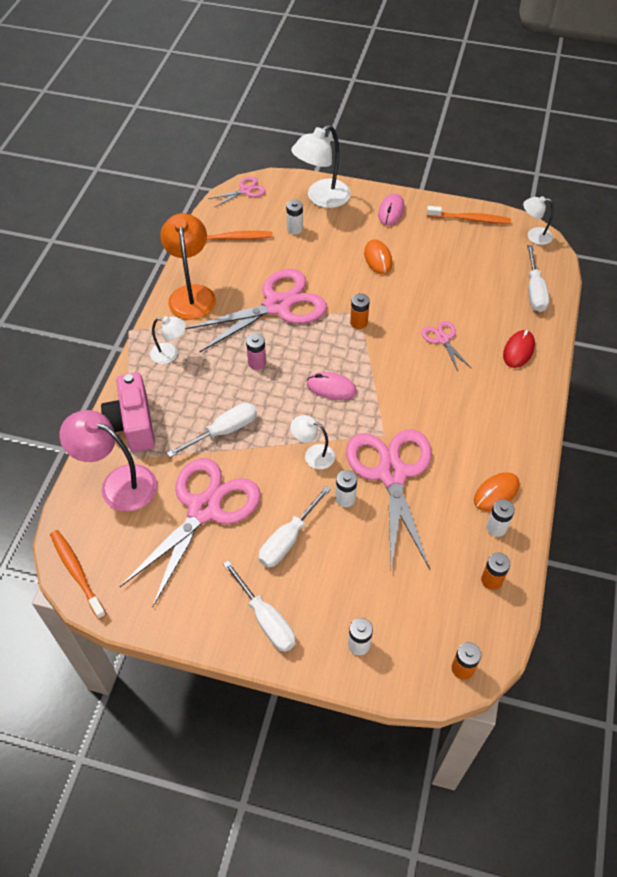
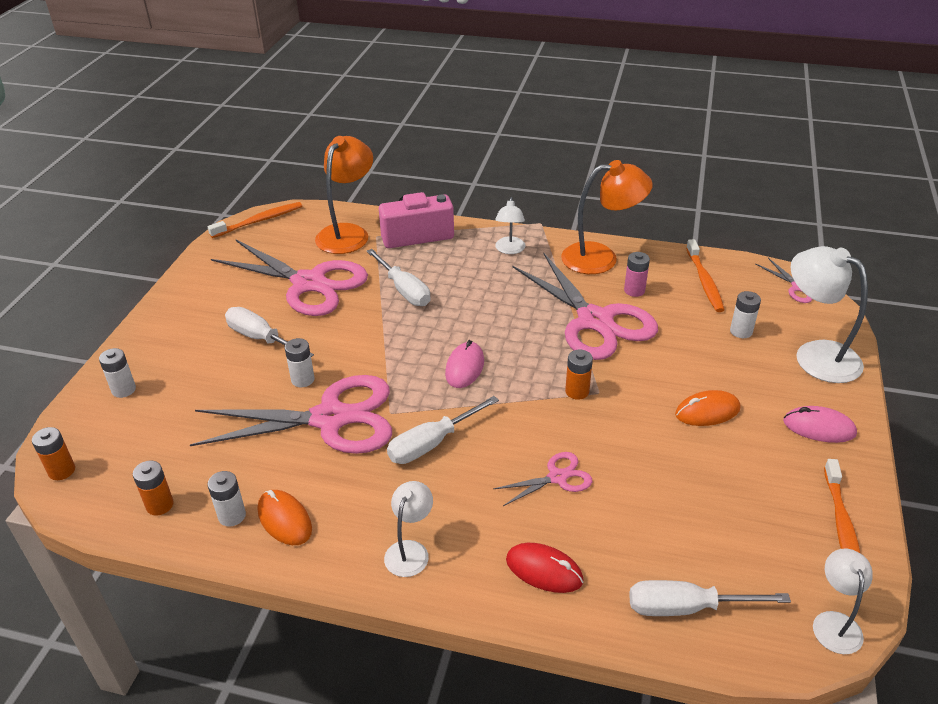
camera: 90 degrees right, 15 degrees down
pink lamp [59,410,157,512] -> orange lamp [315,136,373,254]
white screwdriver [223,560,296,652] -> white screwdriver moved to [387,396,499,464]
pink battery [246,333,266,370] -> pink battery moved to [624,252,650,297]
white lamp [291,415,335,469] -> white lamp moved to [384,481,433,577]

